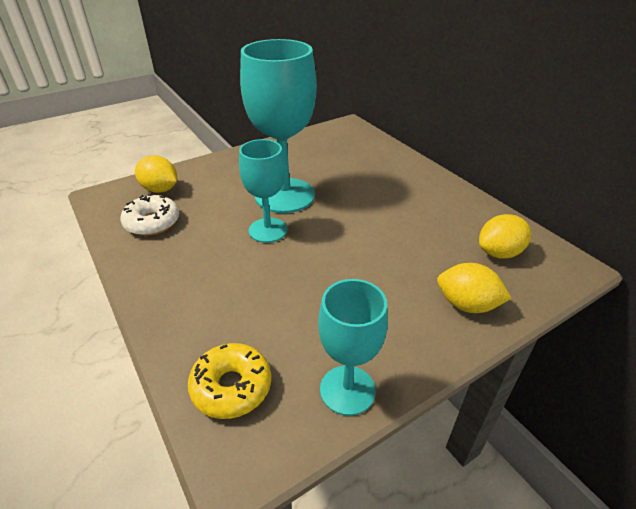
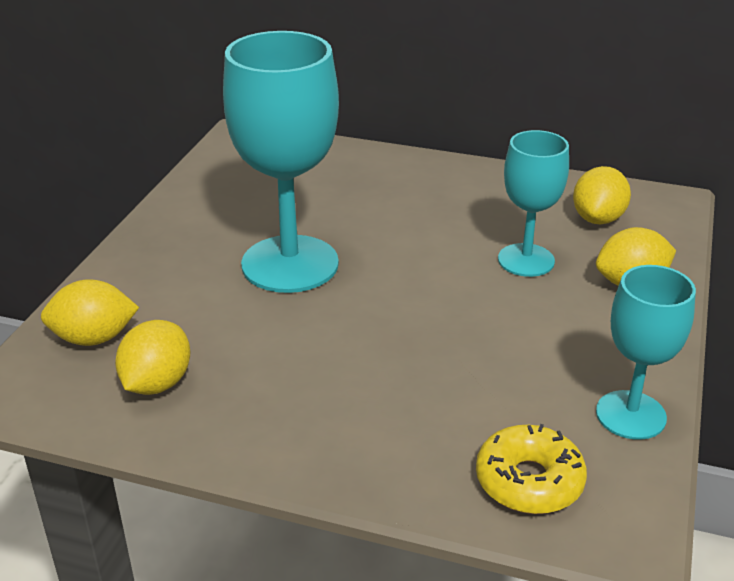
camera: 40 degrees left, 5 degrees down
white donut [120,194,179,236] -> yellow lemon [115,320,190,395]
turquoise goblet [239,139,287,243] -> turquoise goblet moved to [498,130,569,277]

